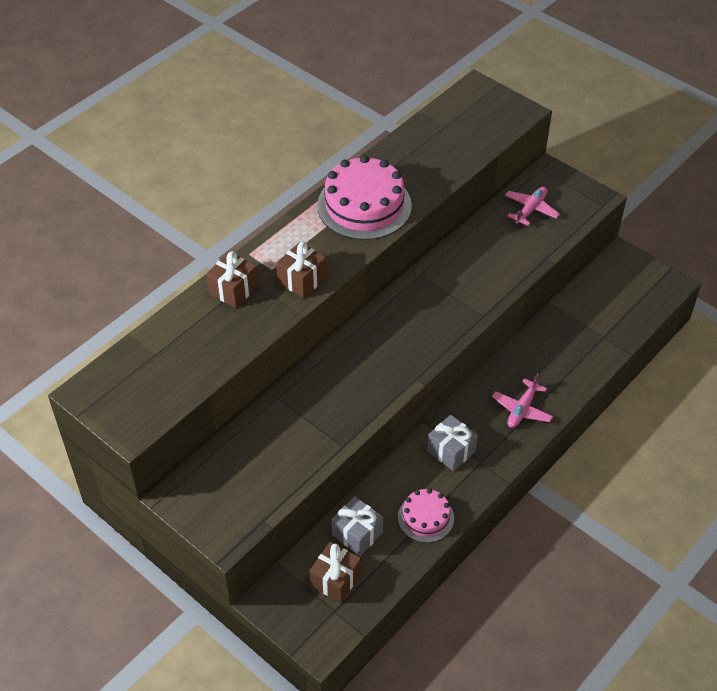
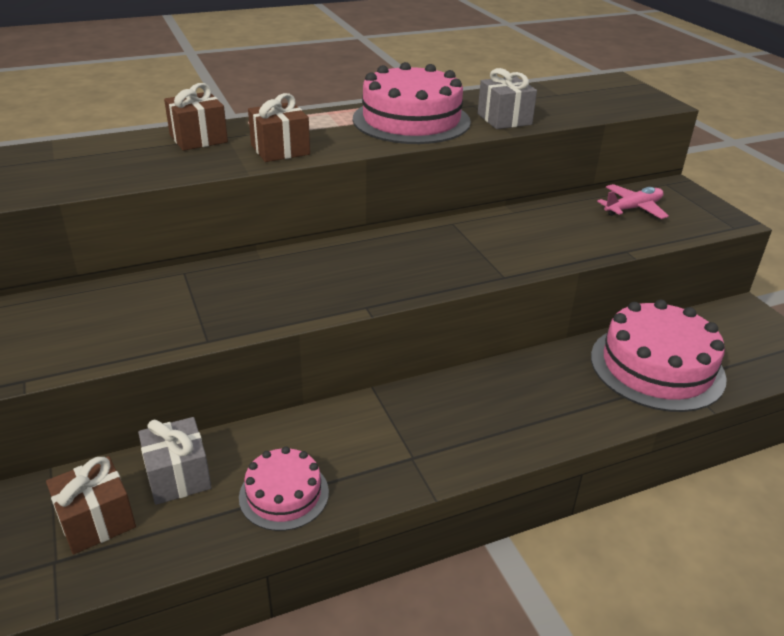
camera: 25 degrees right, 15 degrees down
grey gift [427,415,478,471] -> grey gift moved to [478,68,537,129]
pink plane [492,373,553,428] -> none
none -> pink cake [591,300,727,412]

